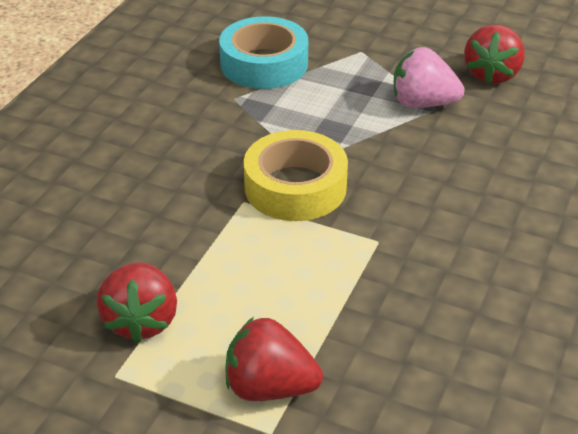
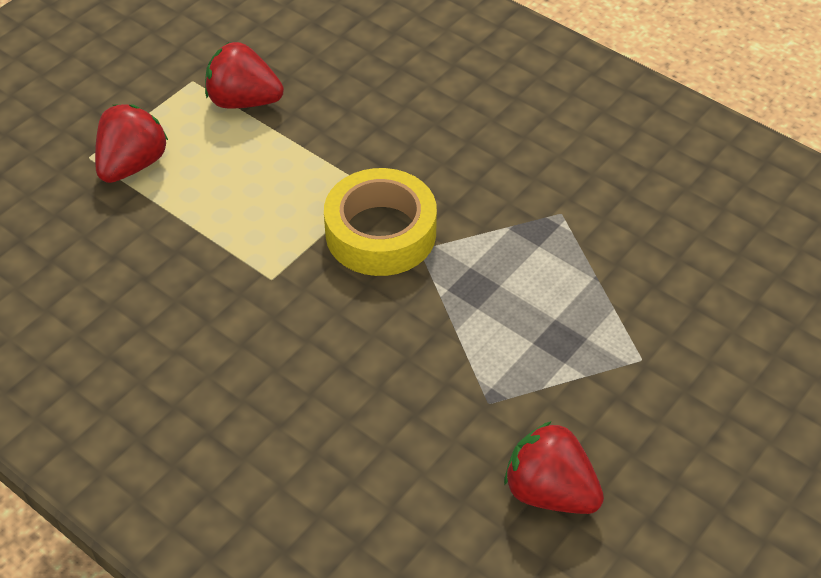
camera: 105 degrees right, 10 degrees up
turquoise tape [219,16,308,89] -> none
pink strawberry [394,47,465,108] -> none

